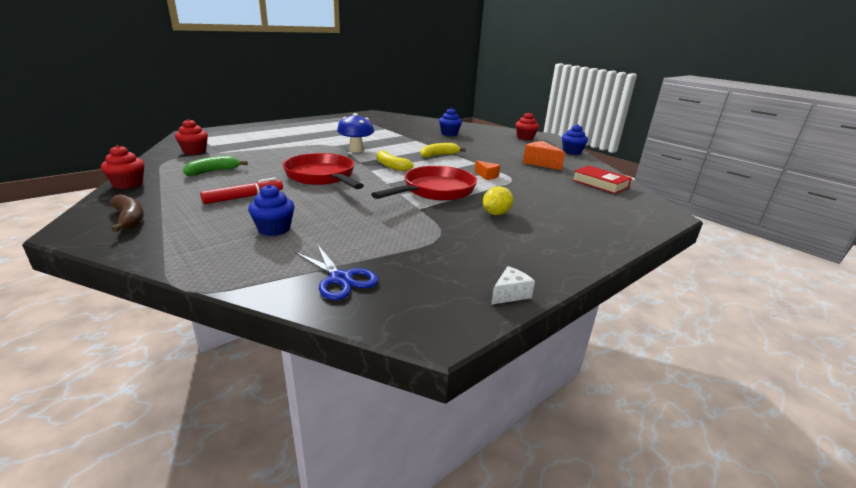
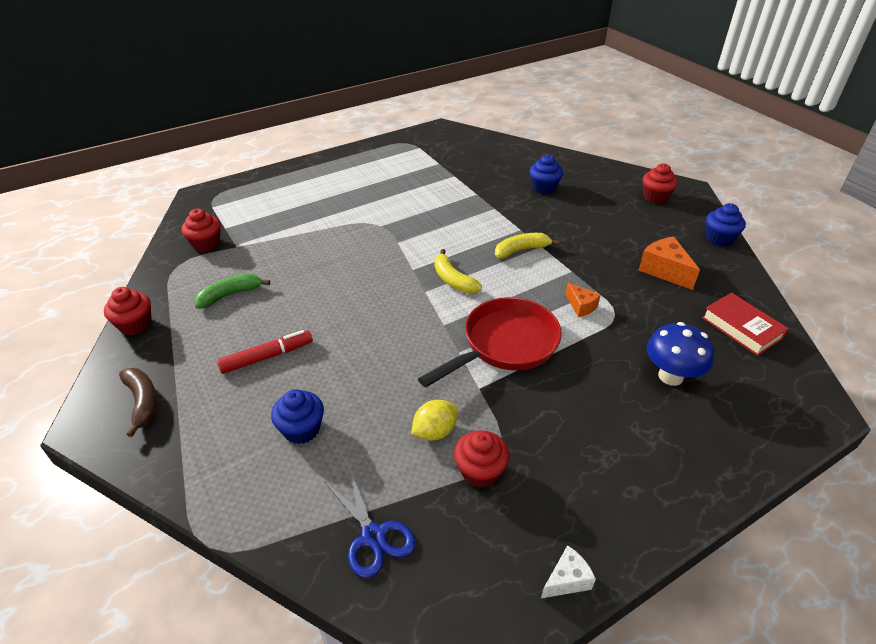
camera: 10 degrees right, 15 degrees up
red pan [283,153,364,189] -> none
blue mushroom [337,113,374,153] -> blue mushroom moved to [647,322,714,386]
yellow lemon [483,186,513,215] -> yellow lemon moved to [411,400,458,441]
none -> red cupcake [454,430,510,488]

